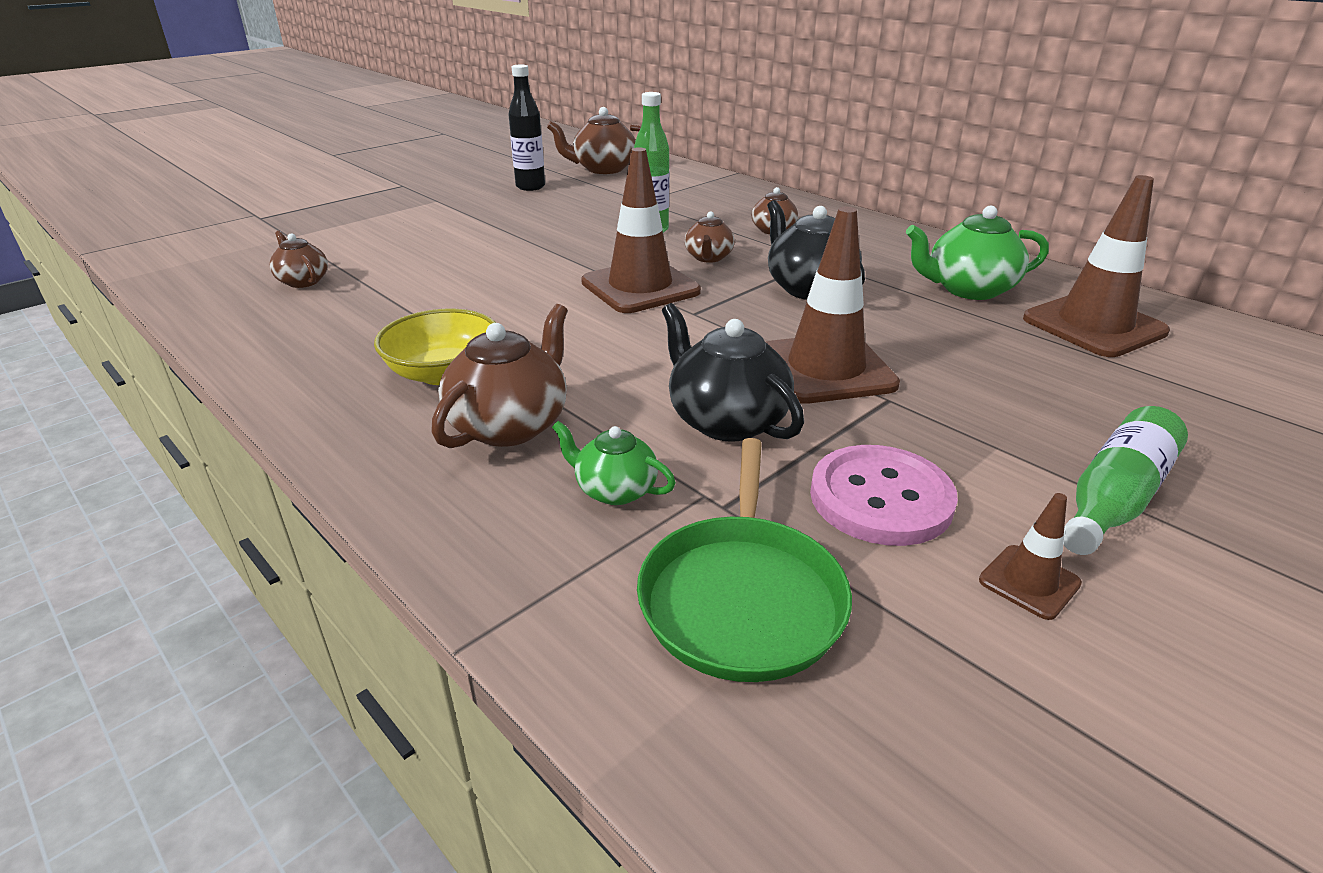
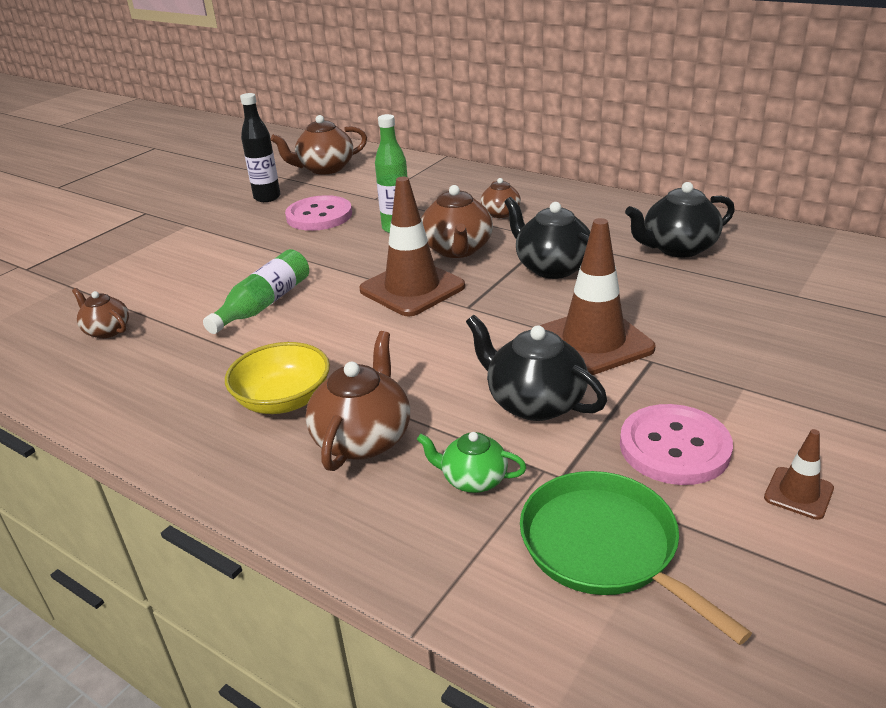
camera: 10 degrees left, 0 degrees up
green pan [637,438,852,682] -> green pan turned 150 degrees clockwise [520,471,752,645]
brown teapot [685,211,735,263] -> brown teapot [421,185,493,258], size x1.68
green teapot [906,206,1049,300] -> black teapot [625,182,735,257]
brown traffic cone [1023,175,1170,357] -> none
green bottle [1063,406,1188,555] -> green bottle moved to [203,249,309,334]
none -> pink button [285,195,352,231]

